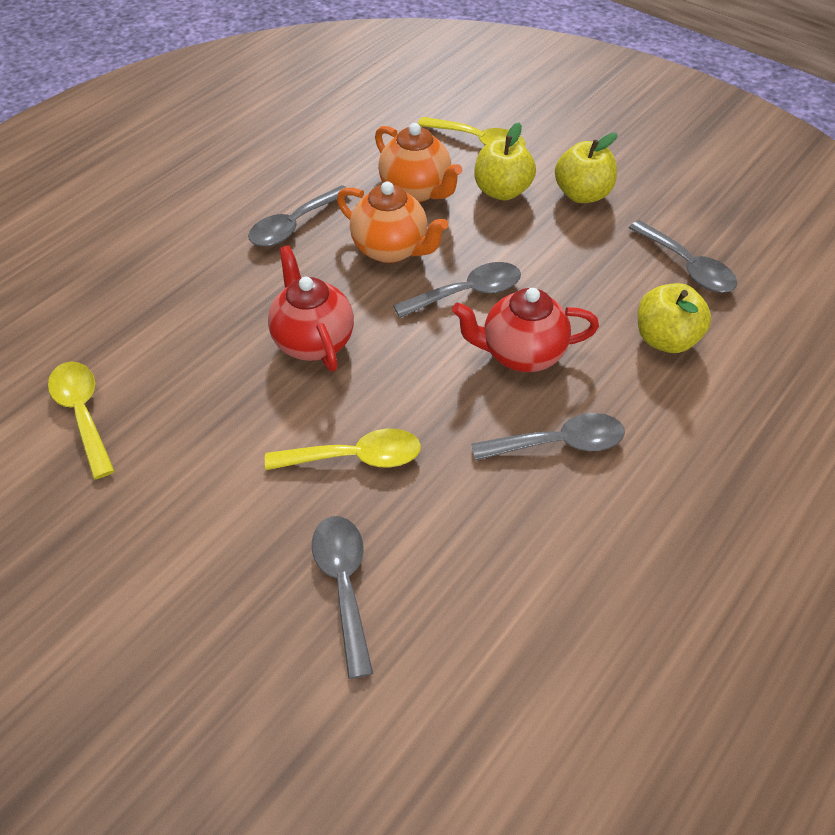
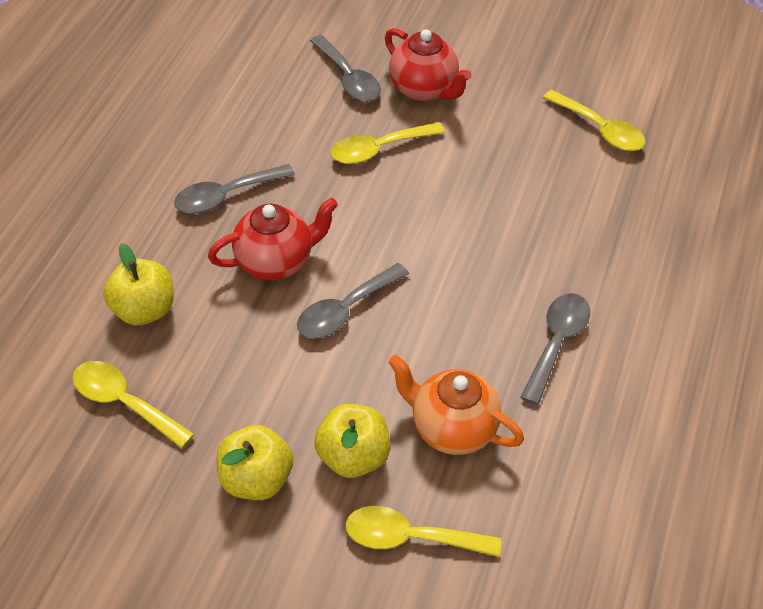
camera: 160 degrees right, 0 degrees up
red teapot [268,245,354,371] -> red teapot moved to [385,28,472,102]
orange teapot [337,181,448,263] -> none
grey spoon [629,220,737,292] -> yellow spoon [72,361,194,448]

